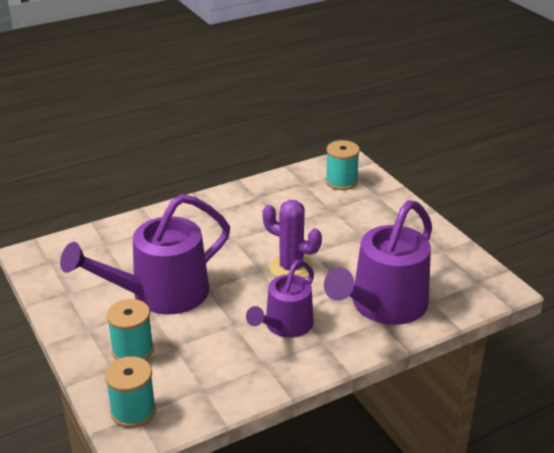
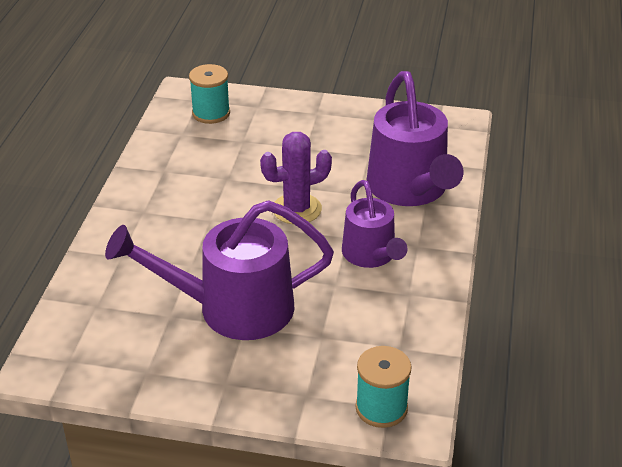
camera: 50 degrees left, 5 degrees up
purple watering can [60,194,230,314] -> purple watering can turned 75 degrees clockwise [105,200,334,340]
turquoise spool [106,299,154,360] -> none

